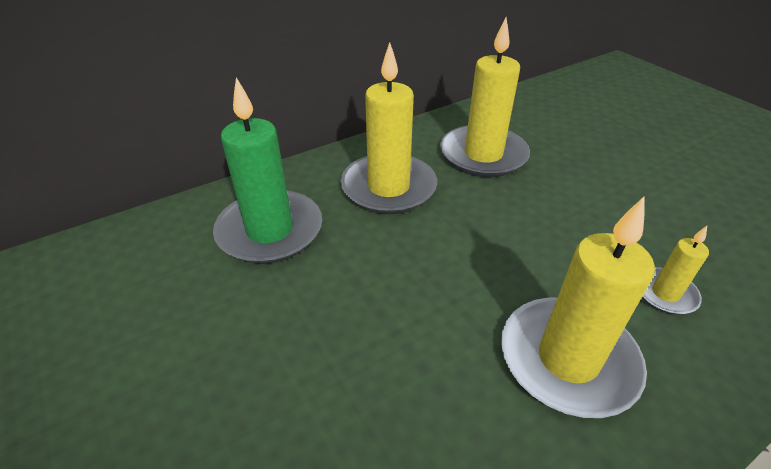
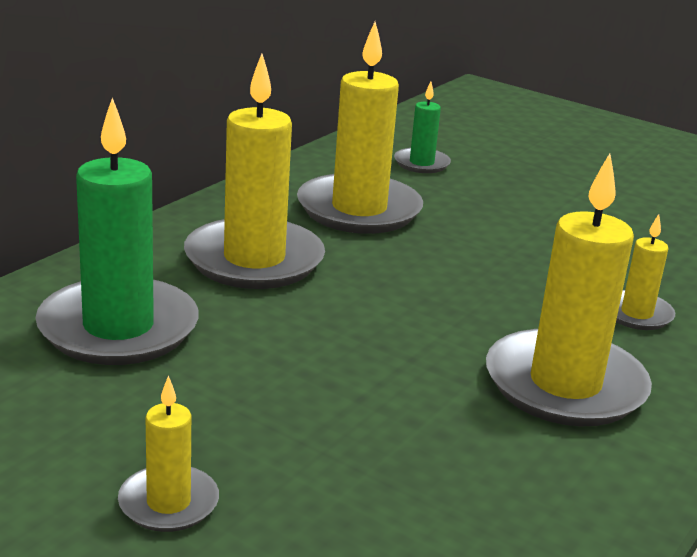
camera: 25 degrees left, 15 degrees down
none -> yellow candle [118,375,219,532]
none -> green candle [394,81,451,173]

